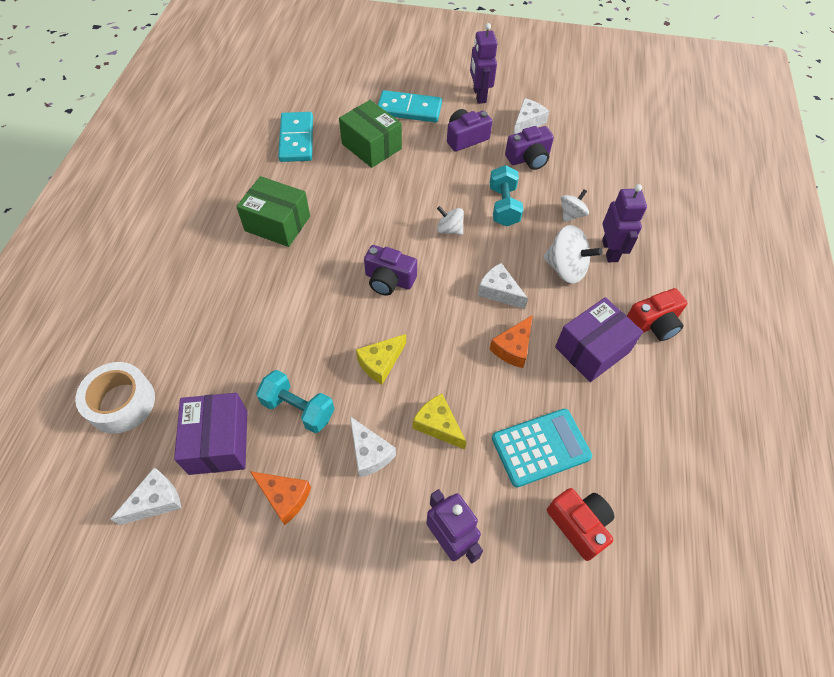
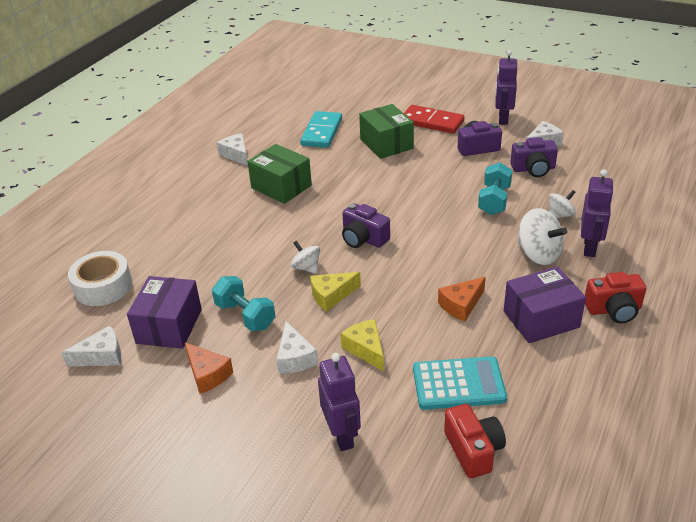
camera: 20 degrees right, 20 degrees down
turquoise domino [378,90,442,122] -> red domino [404,105,464,134]
white spinning top [437,206,464,235] -> white spinning top moved to [291,241,320,274]
white cheese [478,263,528,309] -> white cheese moved to [217,133,248,166]

